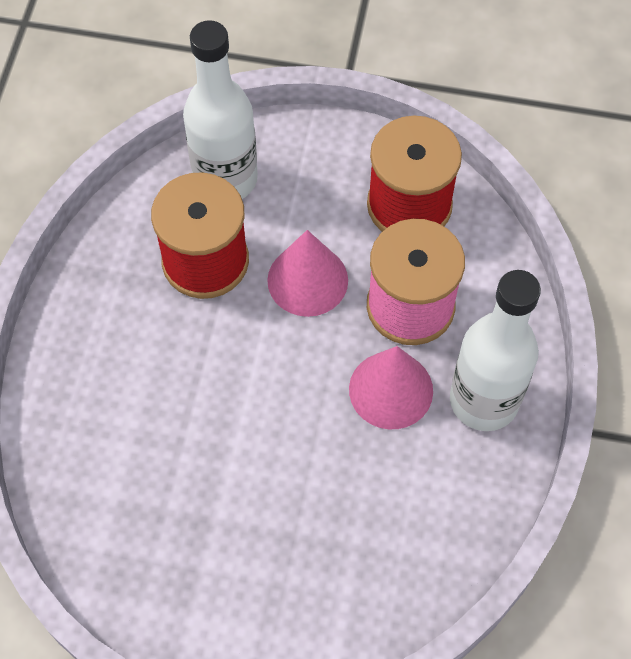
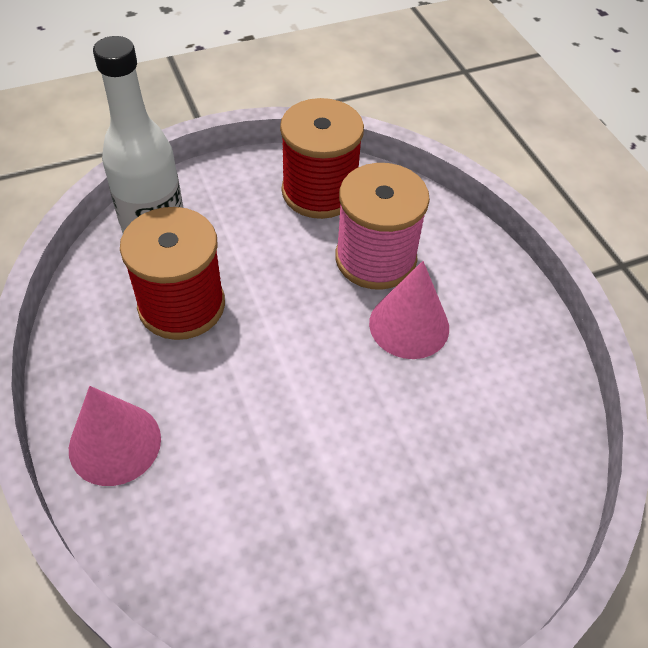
camera: 35 degrees left, 10 degrees down
pink cone [267,230,348,317] -> pink cone moved to [69,386,161,486]
white bottle [450,270,541,431] -> none

